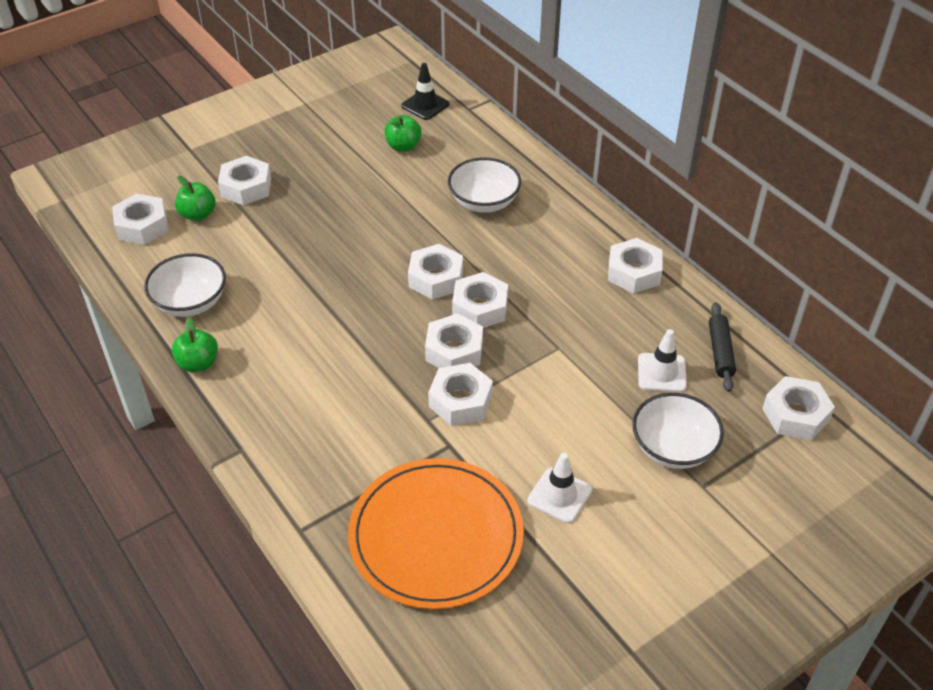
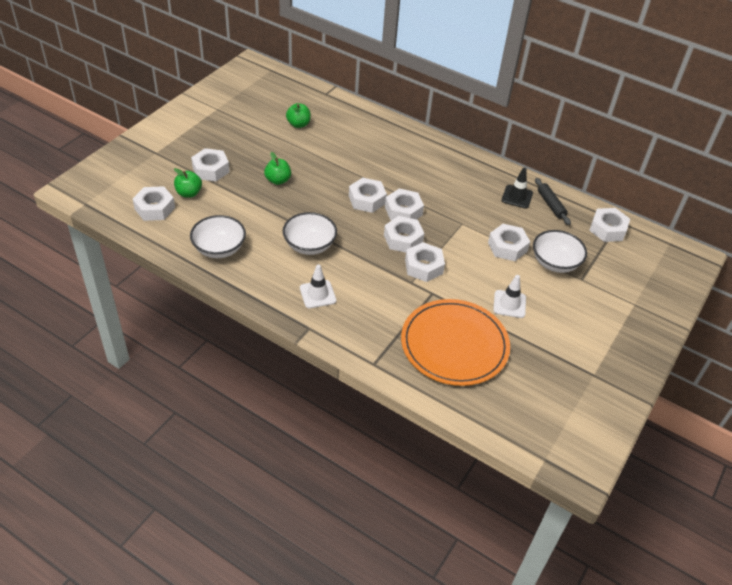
camera: 25 degrees left, 0 degrees up
green apple [172,317,218,372] -> green apple moved to [264,152,291,185]
black traffic cone [401,63,449,120] -> black traffic cone moved to [501,168,533,209]
white bowl [448,157,521,213] -> white bowl moved to [282,212,337,255]
white nut [608,238,662,293] -> white nut moved to [488,224,530,261]
white traffic cone [638,329,687,392] -> white traffic cone moved to [300,264,336,308]

